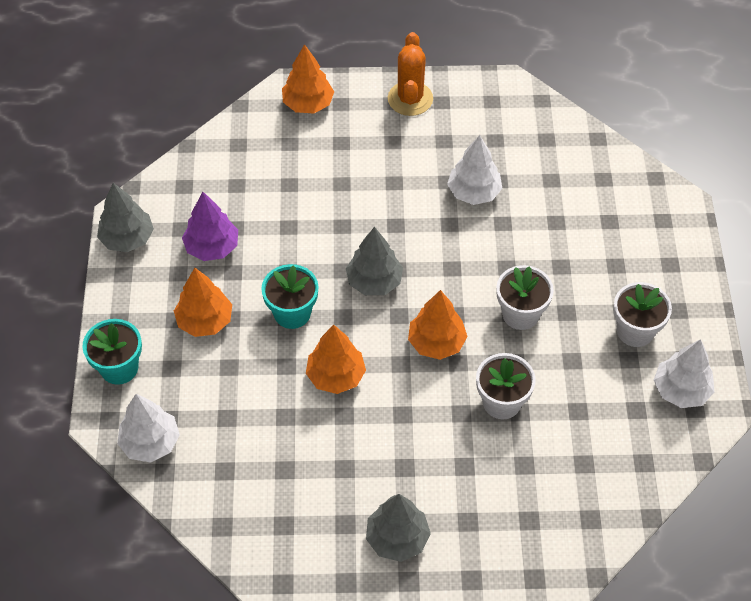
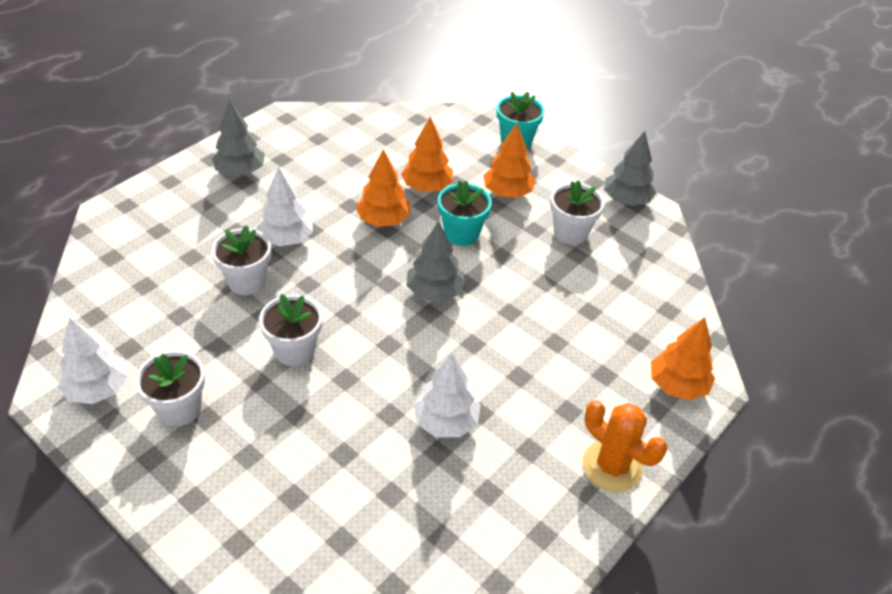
camera: 130 degrees right, 10 degrees down
white tree [117,394,180,463] -> white tree moved to [256,167,313,246]
purple tree [182,192,238,261] -> white flower pot [550,180,605,245]
orange tree [408,290,468,360] -> orange tree moved to [401,117,453,192]

